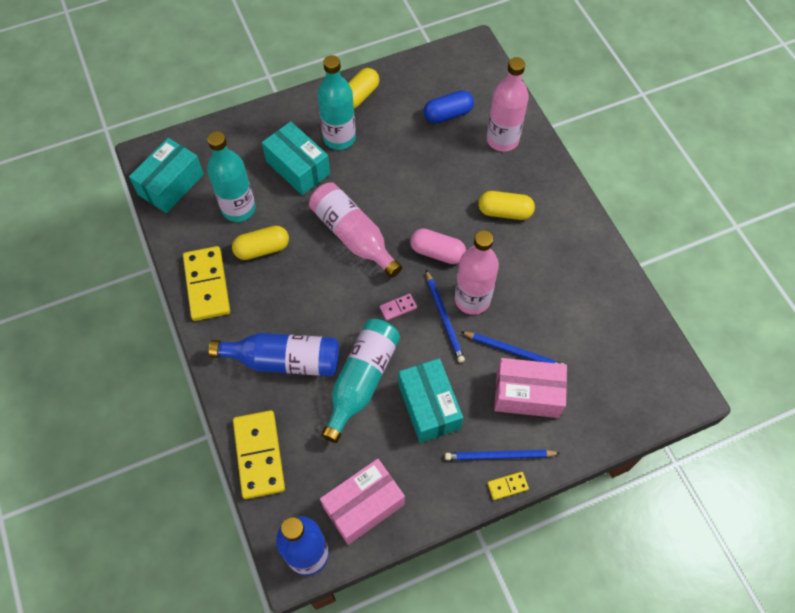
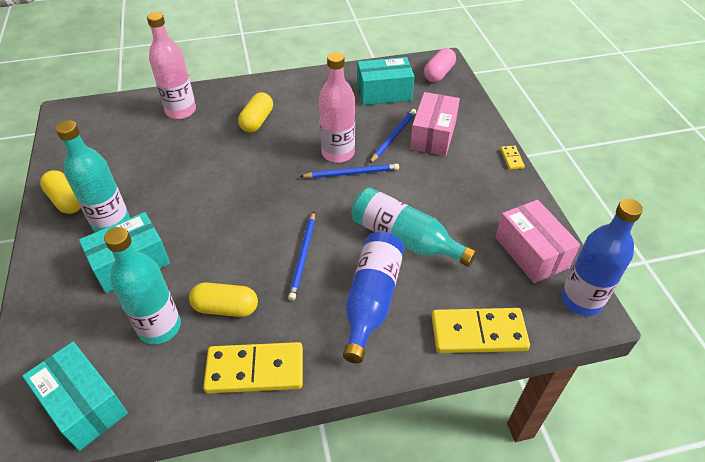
camera: 80 degrees left, 15 degrees down
yellow capsule [232,226,289,260] -> yellow capsule turned 75 degrees counterclockwise [189,282,258,317]
pink bottle [309,182,402,278] -> none
pink domino [380,294,417,321] -> none
turquoise box [398,358,463,443] -> turquoise box moved to [357,57,415,105]
pink capsule [410,229,466,264] -> pink capsule moved to [424,48,456,82]
blue capsule [424,90,474,124] -> none
blue pencil [445,450,560,460] -> blue pencil moved to [288,212,315,301]

